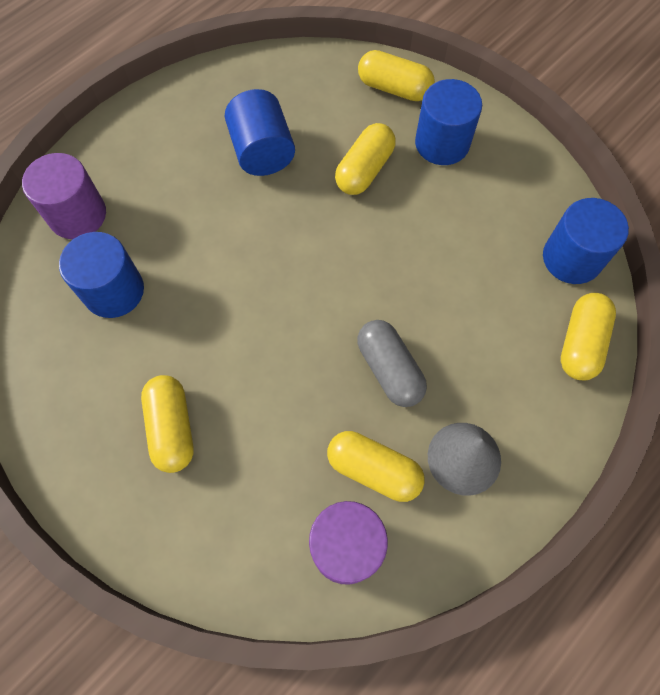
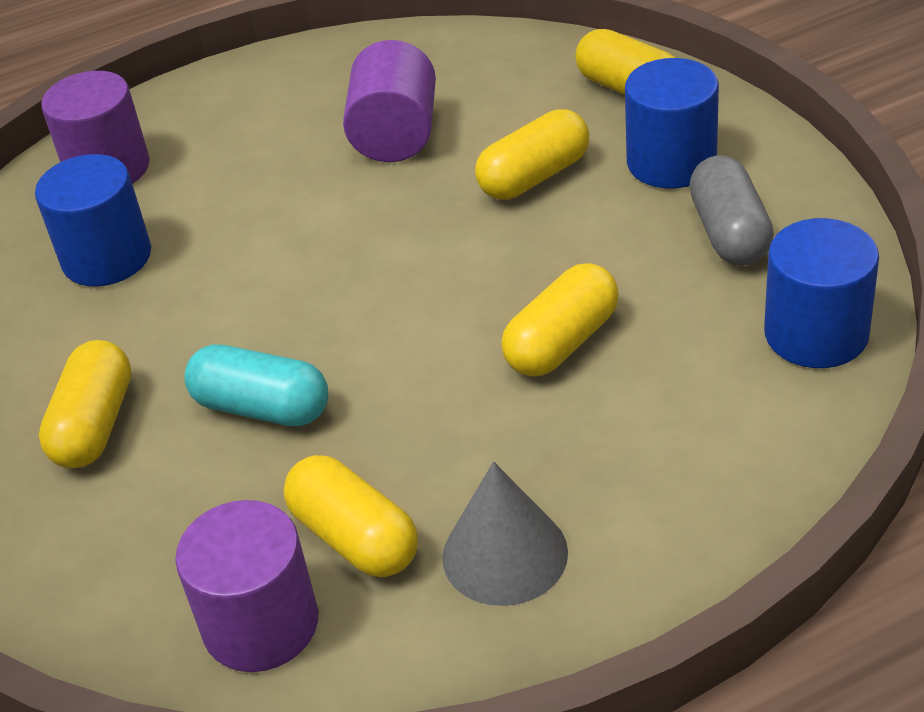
camera: 25 degrees right, 25 degrees down
blue cylinder [225,89,295,176] -> purple cylinder [343,40,436,162]
grey capsule [357,320,427,407] -> grey capsule moved to [689,155,774,266]
yellow capsule [561,293,616,380] -> yellow capsule moved to [501,263,619,377]
none -> turquoise capsule [184,344,328,426]

